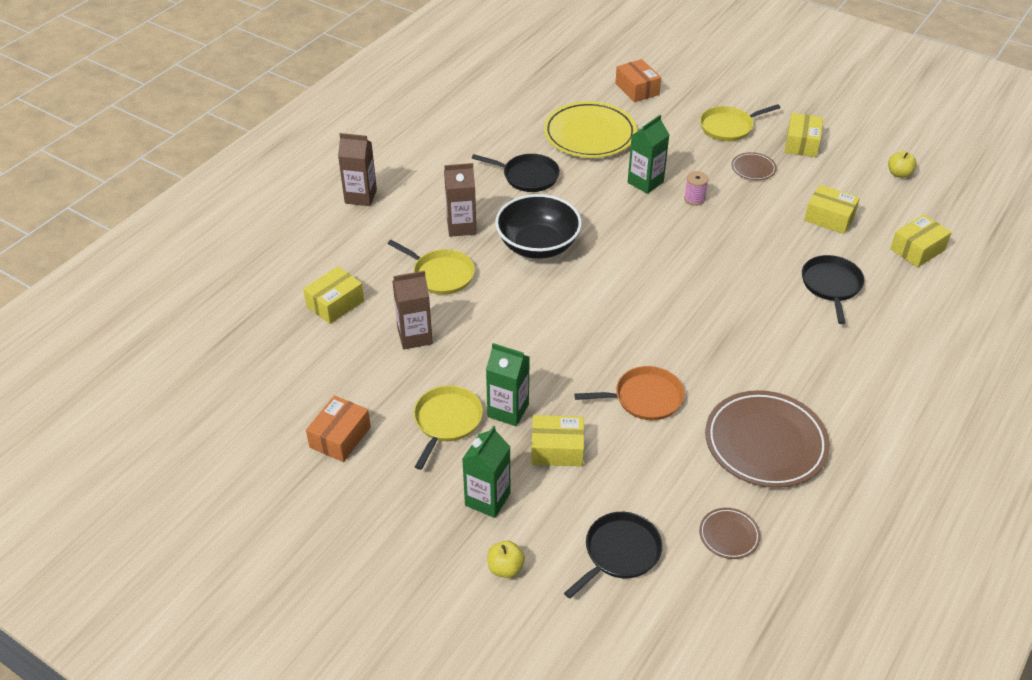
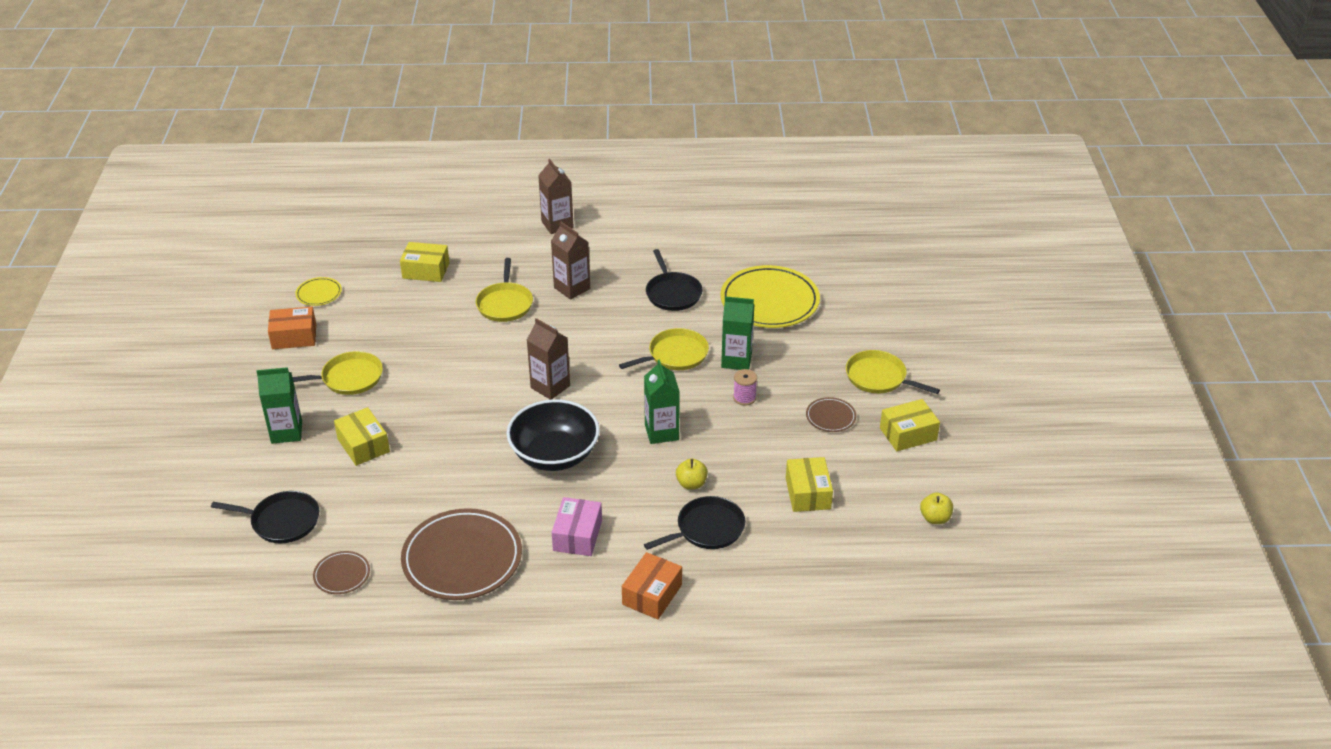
camera: 55 degrees right, 5 degrees down
brown carton [392,271,433,350] -> brown carton moved to [527,318,570,400]
green carton [486,343,530,426] -> green carton moved to [644,360,680,444]
yellow apple [487,541,525,578] -> yellow apple moved to [676,459,708,490]
black bowl [495,194,582,259] -> black bowl moved to [507,399,600,471]
orange pan [574,366,684,420] -> none
orange box [615,59,661,102] -> orange box moved to [622,552,682,619]
yellow box [890,214,952,268] -> none
none -> yellow plate [295,277,342,306]
none -> pink box [552,497,602,556]
none -> yellow pan [619,328,709,370]

